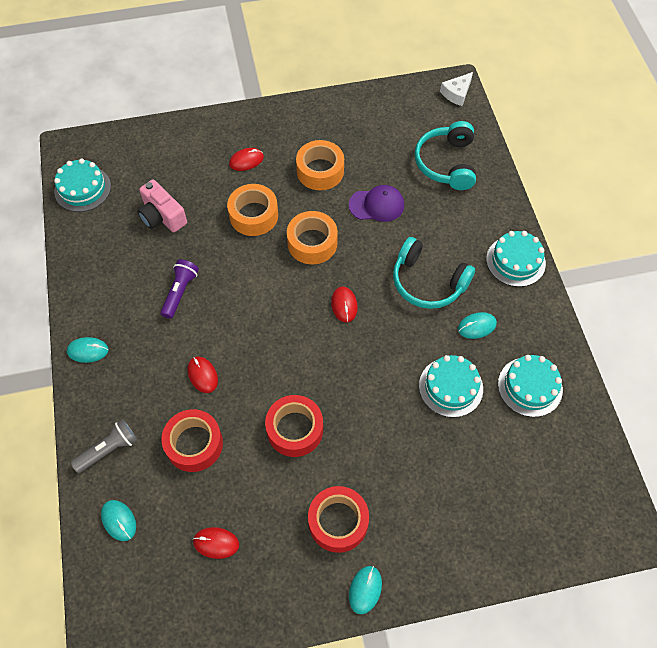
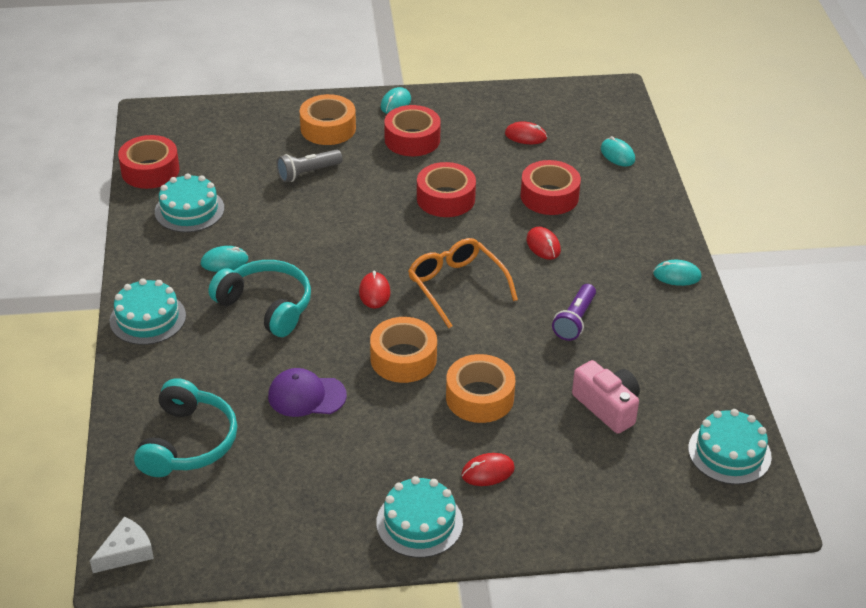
camera: 175 degrees left, 20 degrees down
grey flashlight [71,419,137,473] -> grey flashlight moved to [277,149,342,182]
orange tape [296,140,344,190] -> orange tape moved to [300,94,356,145]
turquoise cake [419,355,483,418] -> turquoise cake moved to [376,476,463,558]
none -> red tape [118,135,179,189]
none -> orange glasses [408,238,518,328]

